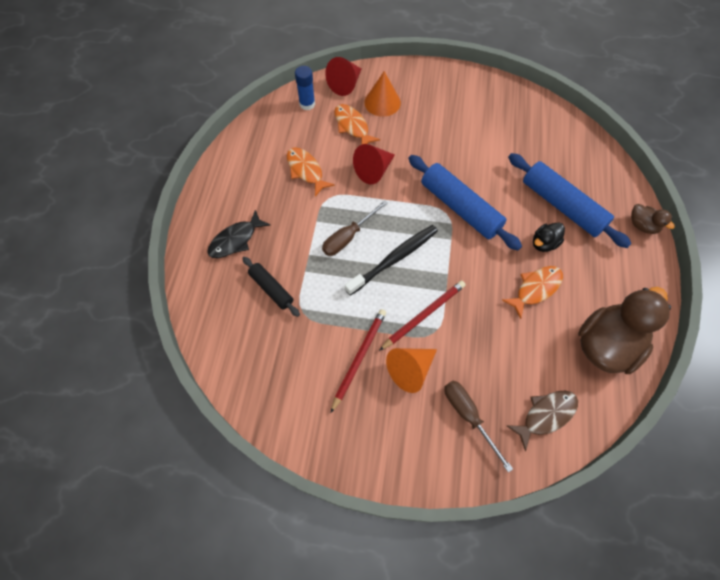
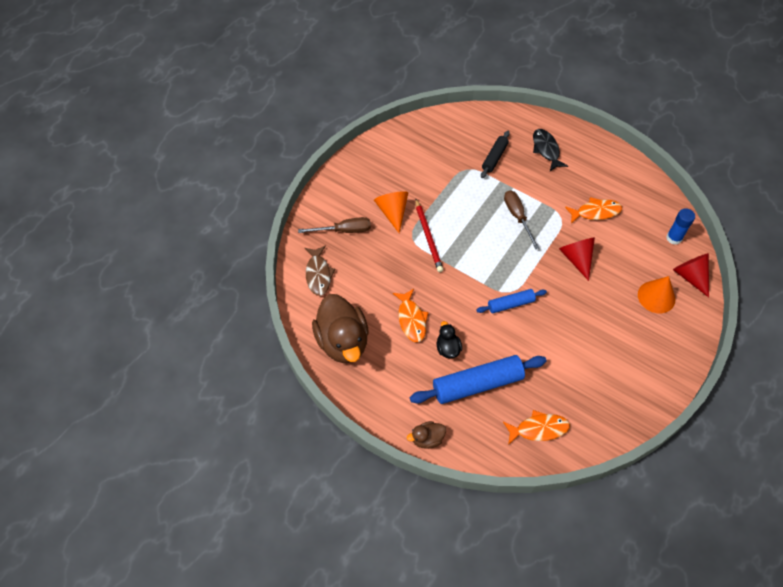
camera: 115 degrees right, 5 degrees down
black rolling pin [242,257,300,317] -> black rolling pin turned 45 degrees counterclockwise [481,131,510,178]
red pencil [331,309,386,413] -> none
orange fish [334,104,380,145] -> orange fish moved to [503,410,570,445]
black toothbrush [345,225,438,296] -> none
blue rolling pin [408,155,522,250] -> blue rolling pin [476,289,547,313], size x0.55

